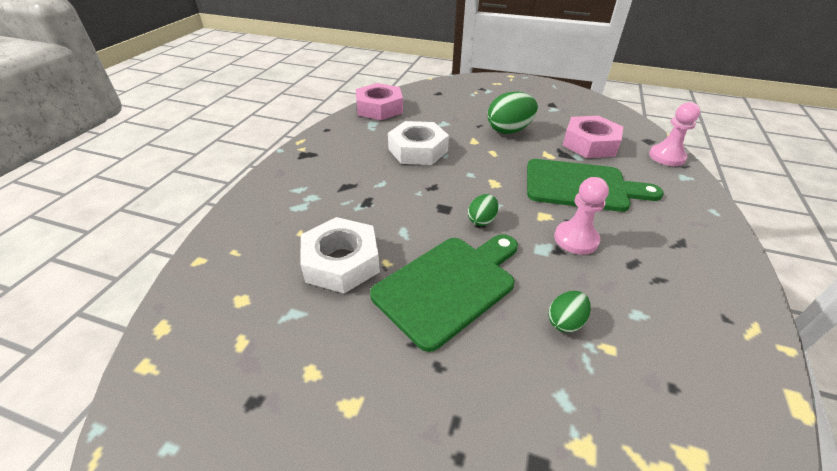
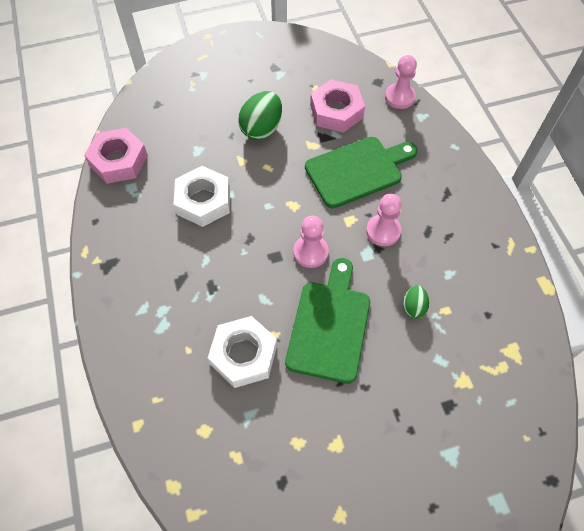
camera: 35 degrees left, 20 degrees up
green egg [468,194,498,226] -> pink pawn [293,216,329,268]

